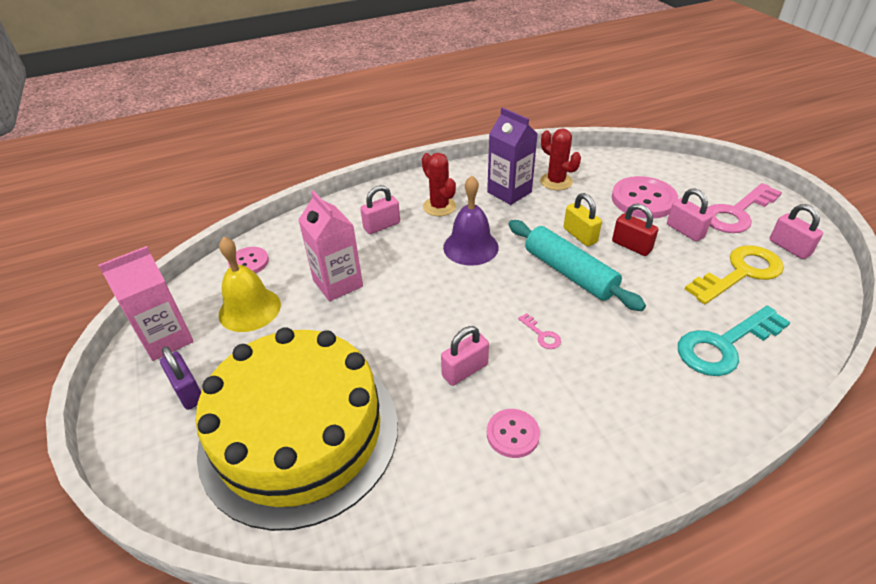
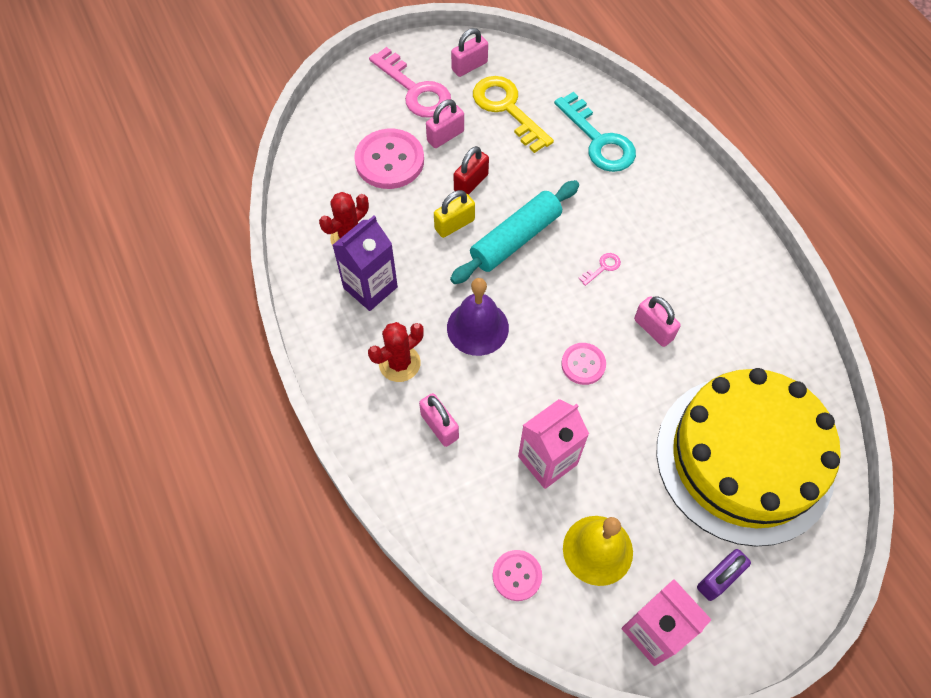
camera: 95 degrees left, 20 degrees up
pink button [487,409,540,458] -> pink button moved to [561,343,606,385]

